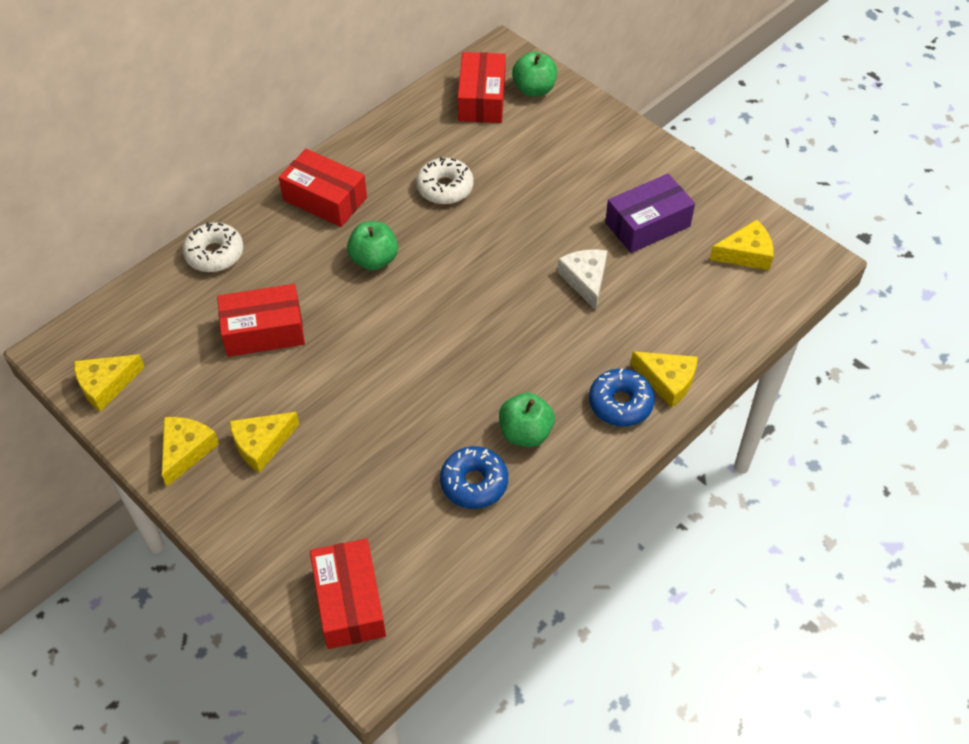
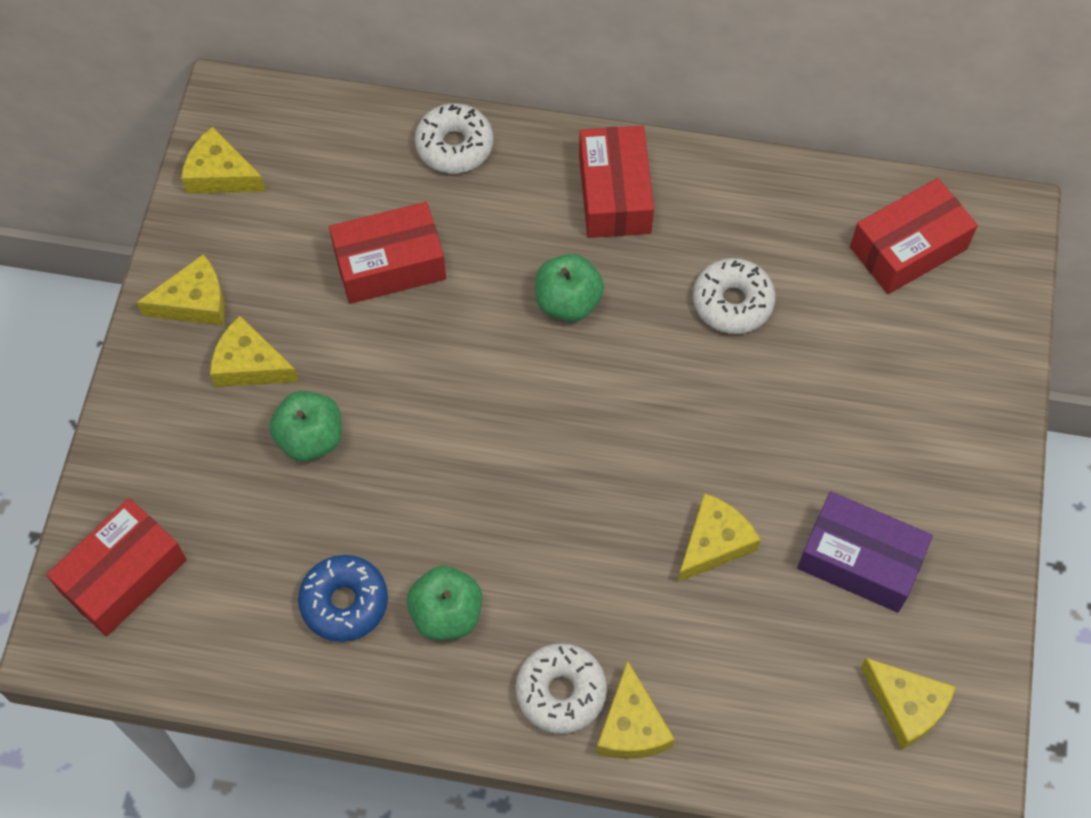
camera: 55 degrees right, 10 degrees up
red box [217,284,305,357] -> red box turned 60 degrees counterclockwise [329,202,446,304]
green apple [512,52,557,97] -> green apple moved to [269,391,342,462]
white cheese [557,249,607,310] -> yellow cheese [678,493,761,582]
blue donut [589,368,655,427] -> white donut [516,643,607,734]

